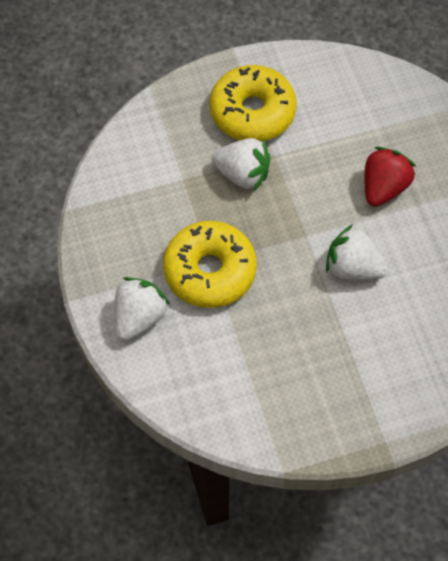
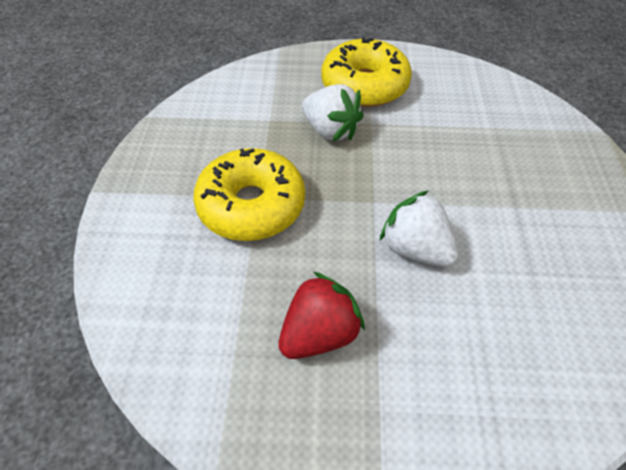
camera: 20 degrees right, 10 degrees down
white strawberry [114,277,170,341] -> none
red strawberry [364,147,416,207] -> red strawberry moved to [278,272,365,359]

